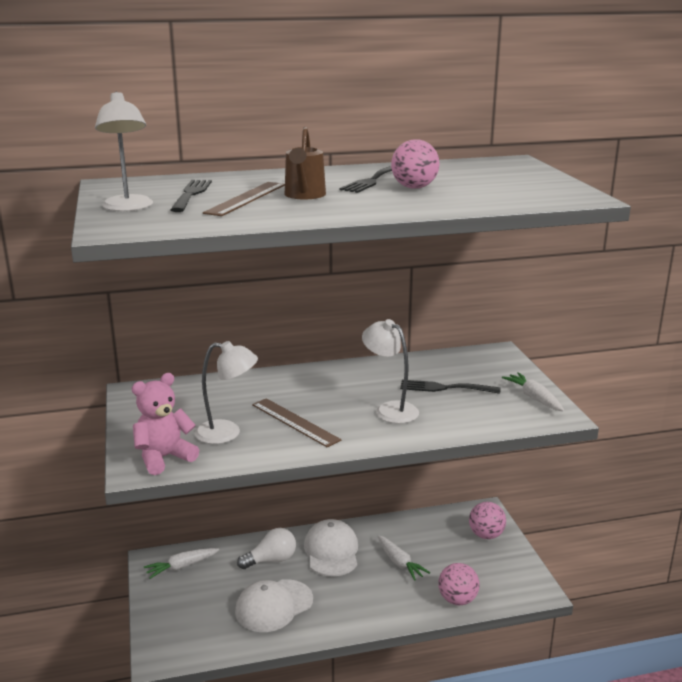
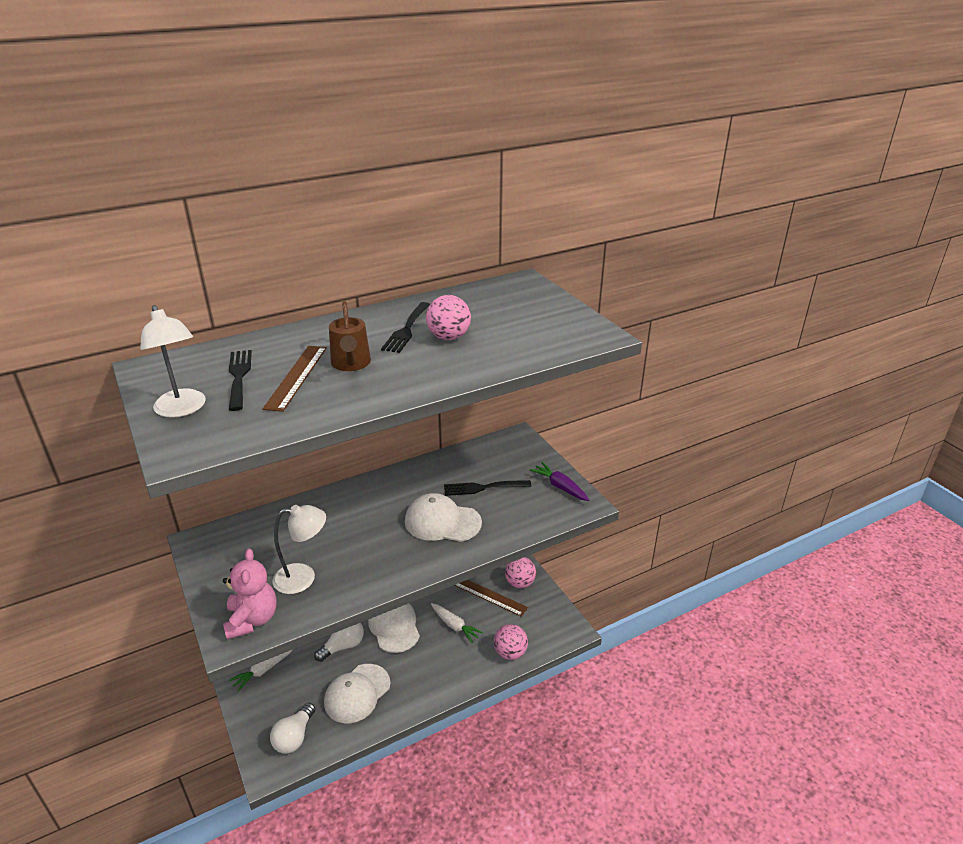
camera: 15 degrees left, 10 degrees up
pink teddy bear [132,373,199,475] -> pink teddy bear turned 135 degrees clockwise [223,548,277,639]
brown ruler [252,398,342,447] -> brown ruler moved to [454,580,528,617]
white lamp [362,319,419,424] -> white cap [405,493,482,542]
white carrot [502,372,564,411] -> purple carrot [530,462,589,501]
none -> white light bulb [270,703,315,754]

